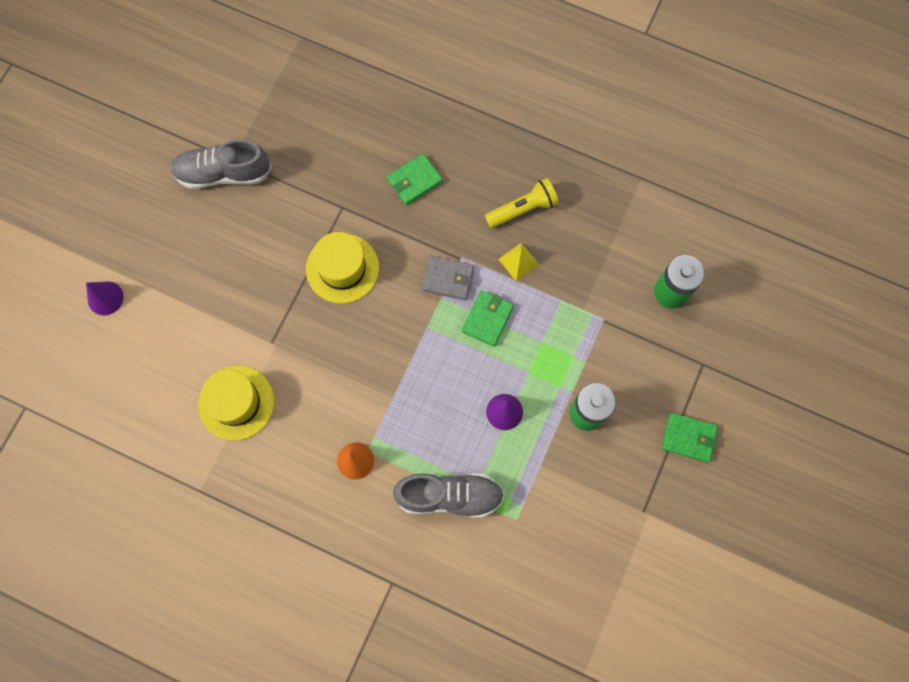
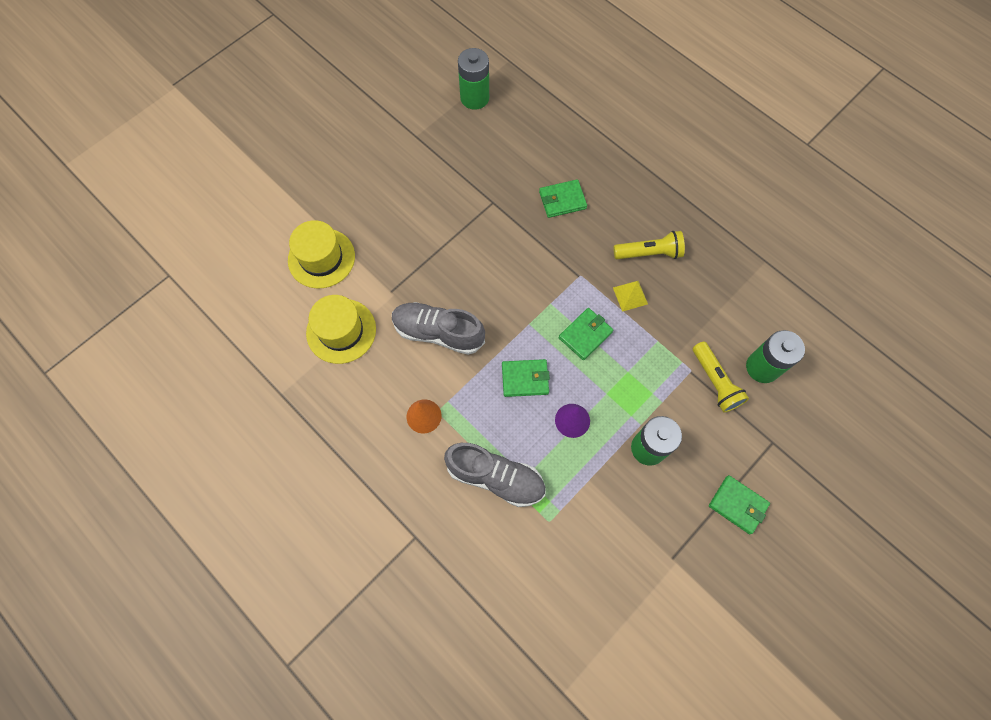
camera: 20 degrees right, 5 degrees down
purple cone [86,281,124,315] -> none
grey shoe [170,139,272,189] -> grey shoe moved to [392,302,485,355]
yellow hat [306,232,379,303] -> yellow hat moved to [288,220,355,289]
grey wallet [421,256,474,300] -> none
none -> green battery [458,48,489,110]
none -> green wallet [502,359,550,397]
none -> yellow flashlight [693,342,749,413]

